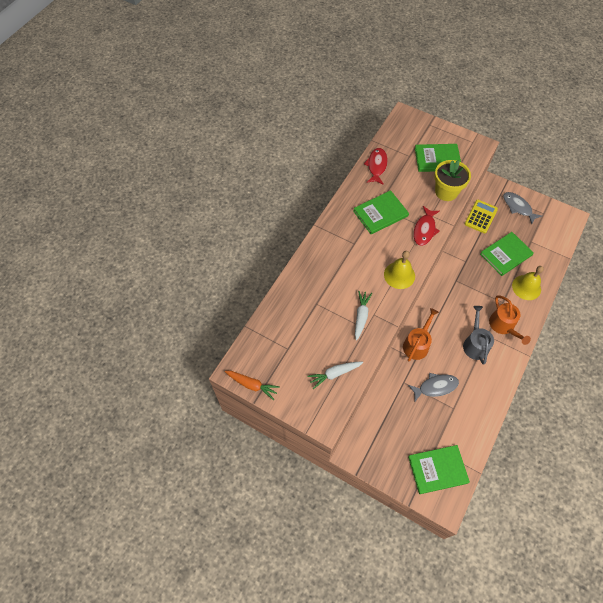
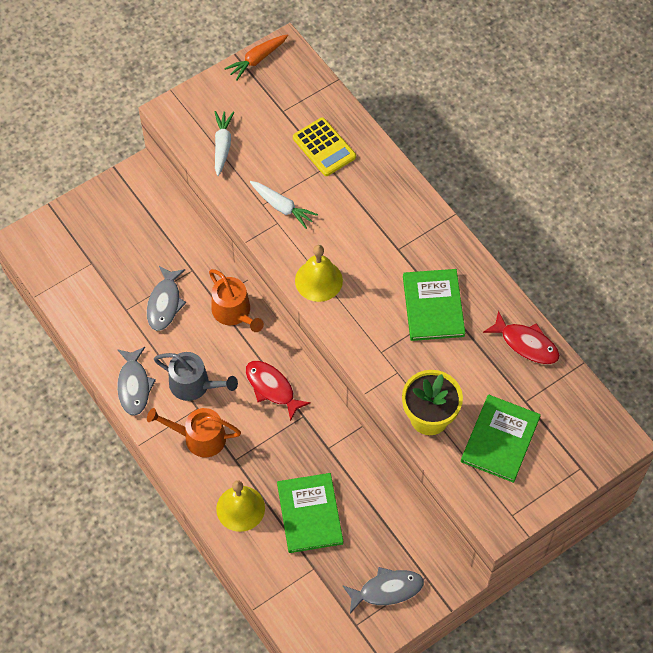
camera: 115 degrees right, 0 degrees up
green book [408,445,470,494] -> none
red fish [413,206,440,246] -> red fish moved to [245,361,310,421]
yellow calculator [465,200,498,234] -> yellow calculator moved to [293,117,356,176]
none -> grey fish [117,347,156,416]

